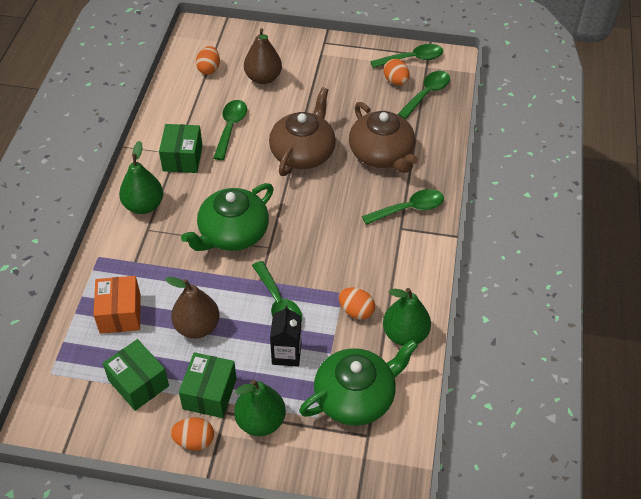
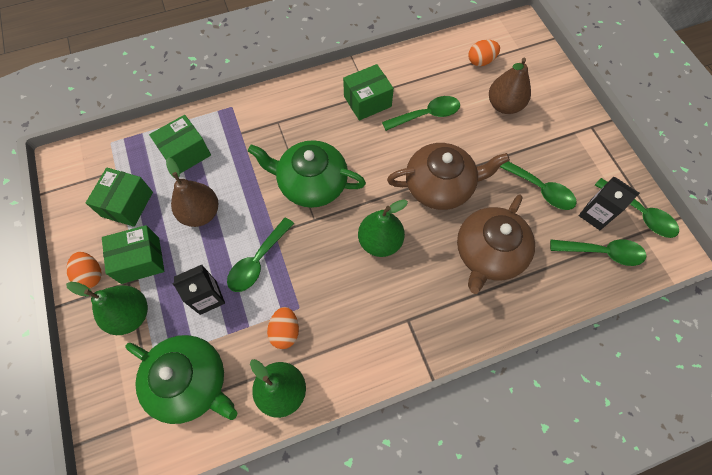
camera: 60 degrees right, 15 degrees up
orange box [93,276,141,334] -> green box [149,115,211,174]
green pear [119,141,163,214] -> green pear moved to [358,199,408,257]
green spoon [362,189,444,225] -> green spoon moved to [500,161,577,210]
orange egg [384,59,409,85] -> black carton [579,177,640,230]

